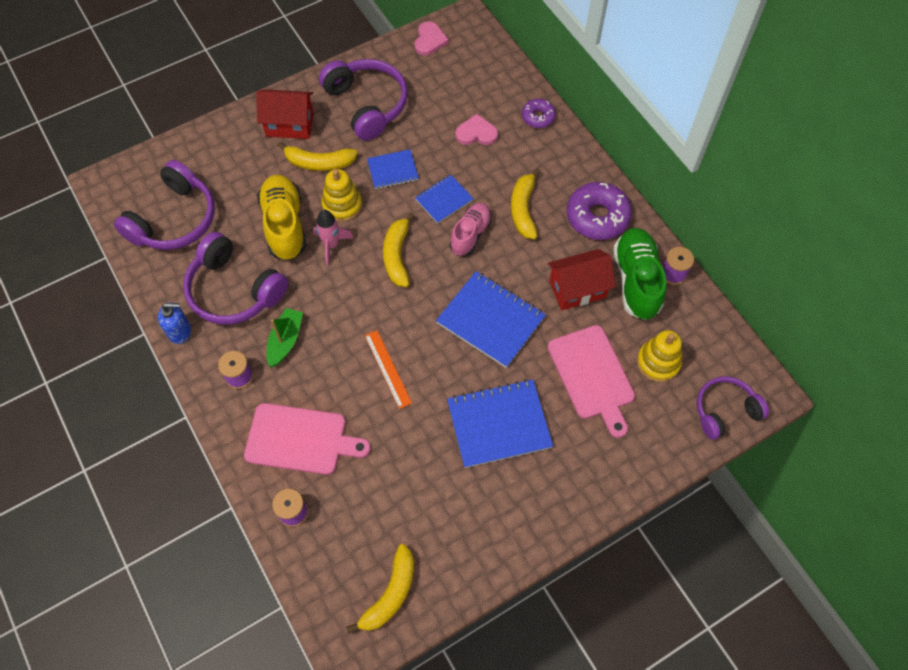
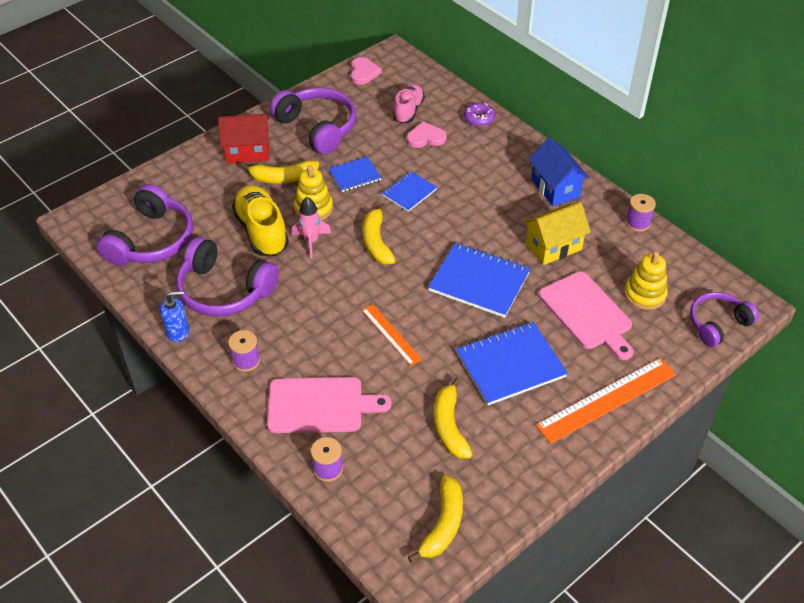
camera: 10 degrees left, 15 degrees down
green boat [267,308,303,367] -> none
pink shoe [450,203,492,256] -> pink shoe moved to [393,84,425,123]
yellow banana [511,168,541,239] -> yellow banana moved to [434,377,473,458]
red house [548,249,616,310] -> yellow house [523,202,591,265]
purple donut [567,182,632,240] -> blue house [528,137,589,206]
green shoe [613,228,666,320] -> none
none -> orange ruler [536,358,676,444]

